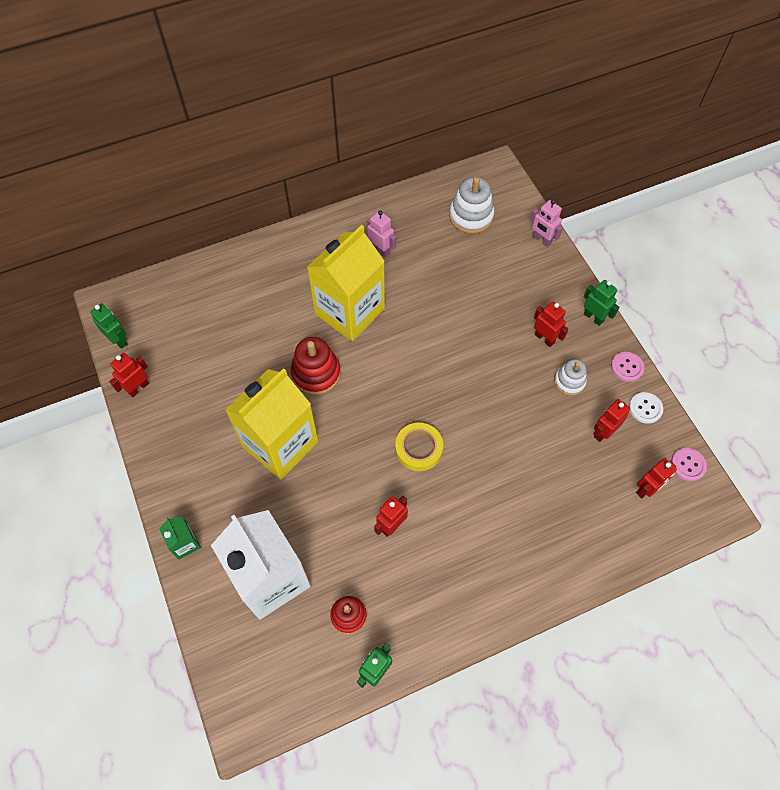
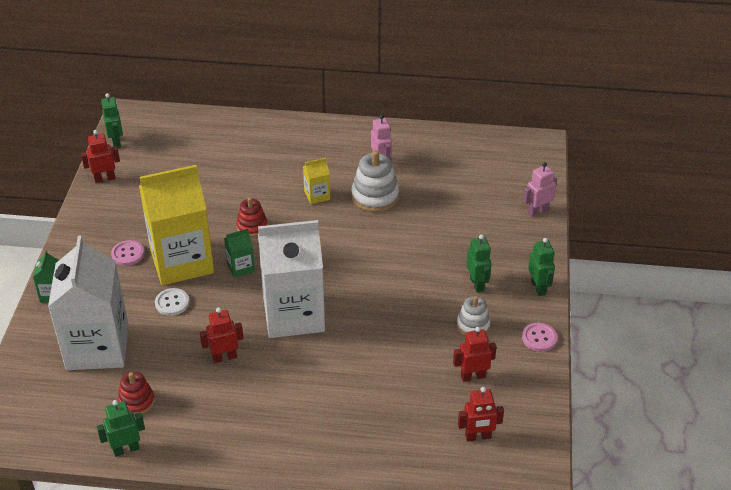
camera: 30 degrees right, 20 degrees down
red stacking toy [290,337,341,395] -> red stacking toy [236,197,268,237], size x0.63
yellow carton [307,225,385,341] -> yellow carton [303,158,330,204], size x0.41
yellow tape [395,423,443,471] -> white carton [258,220,325,338]
white stacking toy [449,177,494,234] -> white stacking toy moved to [351,150,399,212]
pink robot [530,199,563,247] -> pink robot turned 75 degrees clockwise [523,162,557,217]
red robot [534,302,569,347] -> green robot [466,234,492,293]
white button [629,392,663,424] -> white button moved to [155,288,189,316]
pink button [671,448,707,481] -> pink button moved to [111,240,145,266]
none -> green carton [224,229,255,278]

